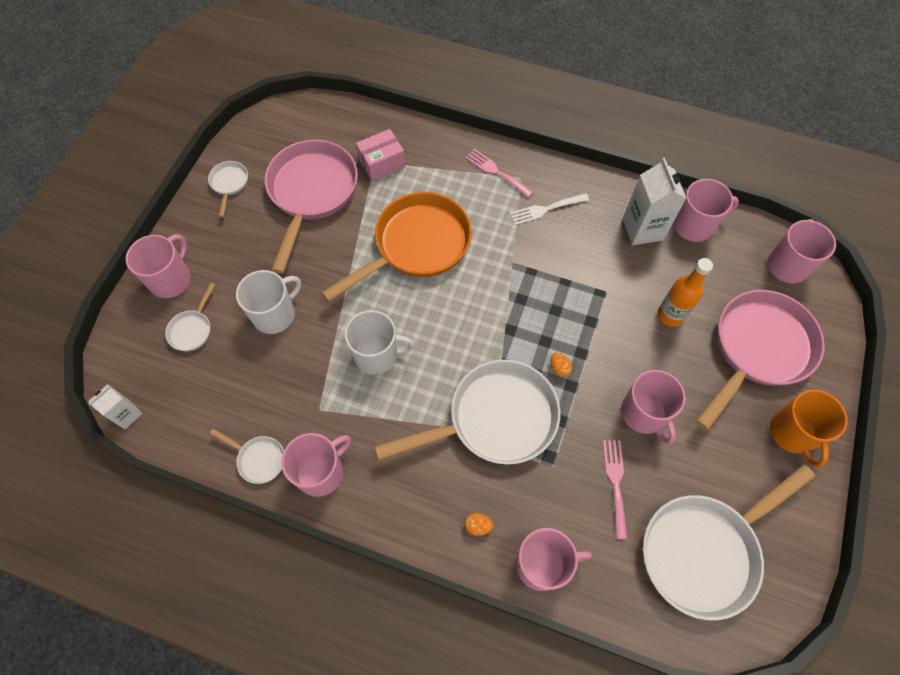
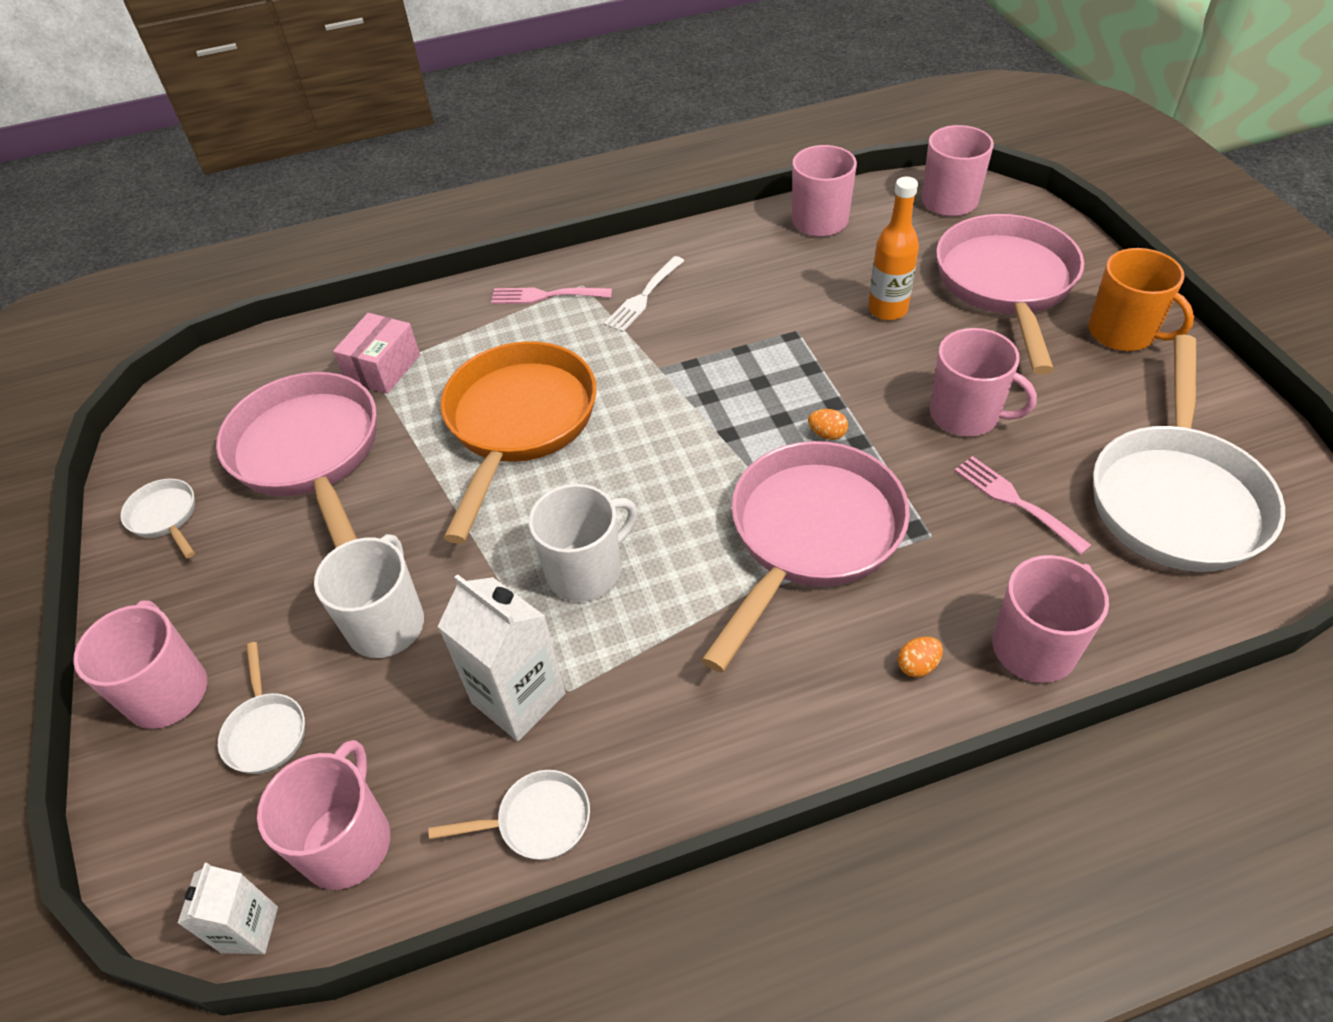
camera: 35 degrees left, 15 degrees down
pink mug [281,433,351,497] -> pink mug moved to [257,740,390,890]
white pan [374,360,561,465] -> pink pan [701,441,910,673]
white carton [623,158,687,245] -> white carton moved to [438,574,565,741]

